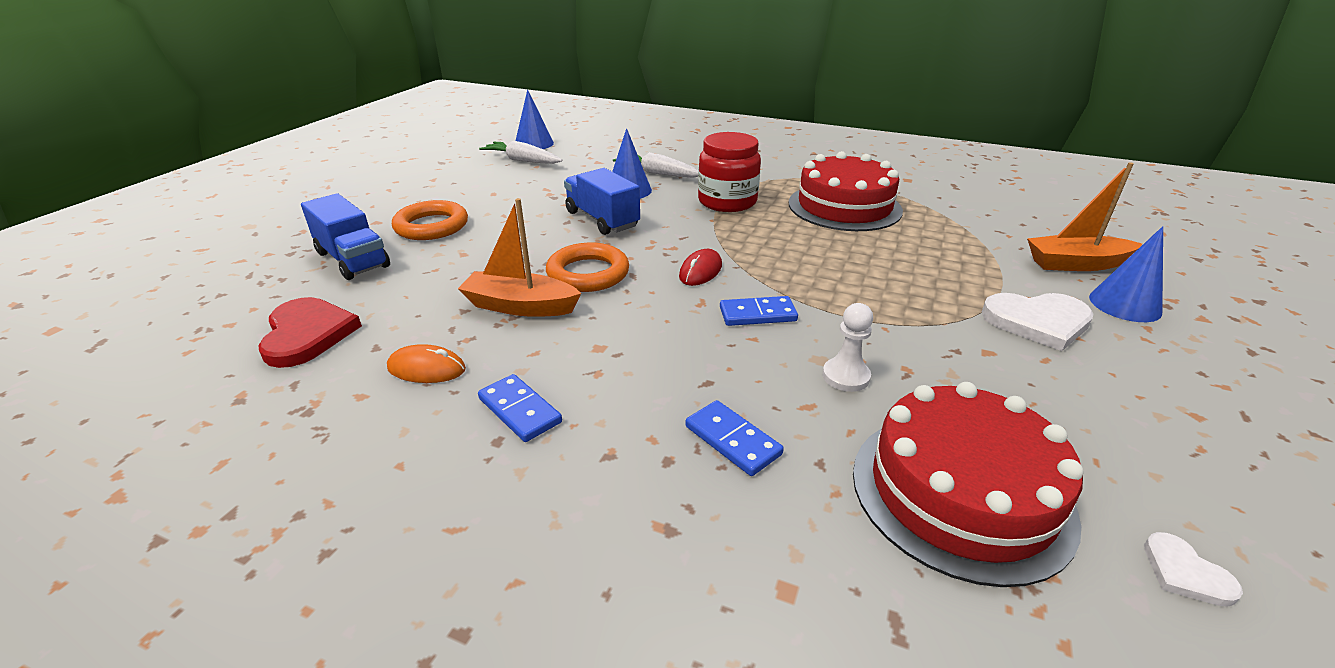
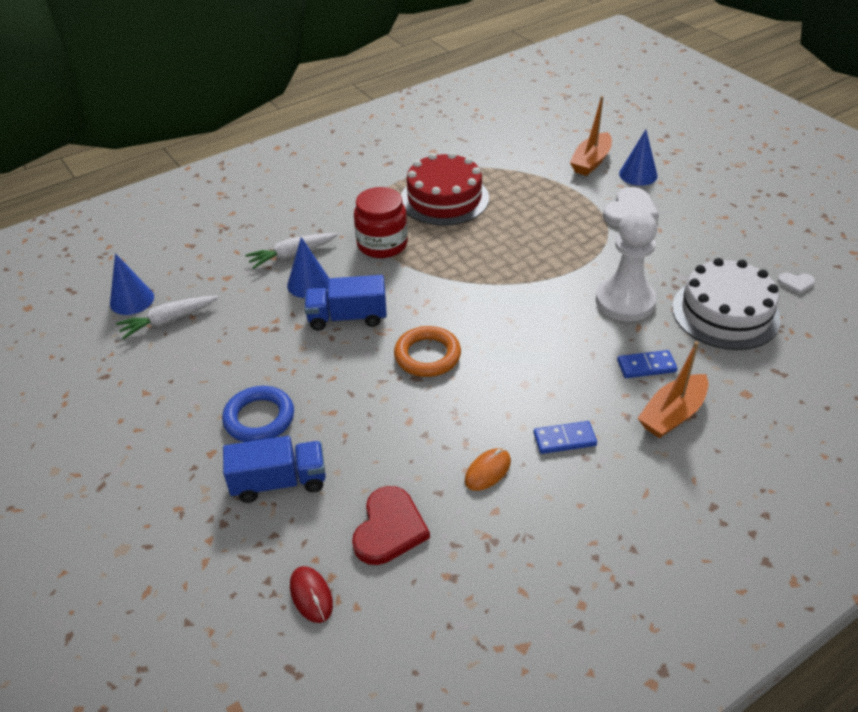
camera: 55 degrees left, 10 degrees up
red heart [258,297,362,368] -> red heart turned 90 degrees clockwise [352,486,430,565]
orange ring [392,200,468,240] -> blue ring [222,386,294,442]
orange boat [458,198,581,317] -> orange boat moved to [638,341,709,438]
red mouse [679,249,722,286] -> red mouse moved to [290,566,333,623]
blue domino [720,296,798,326] -> none
white pawn [822,303,873,392] -> white pawn [596,210,657,321], size x2.09
red cake [853,382,1084,587] -> white cake [672,258,781,350]

